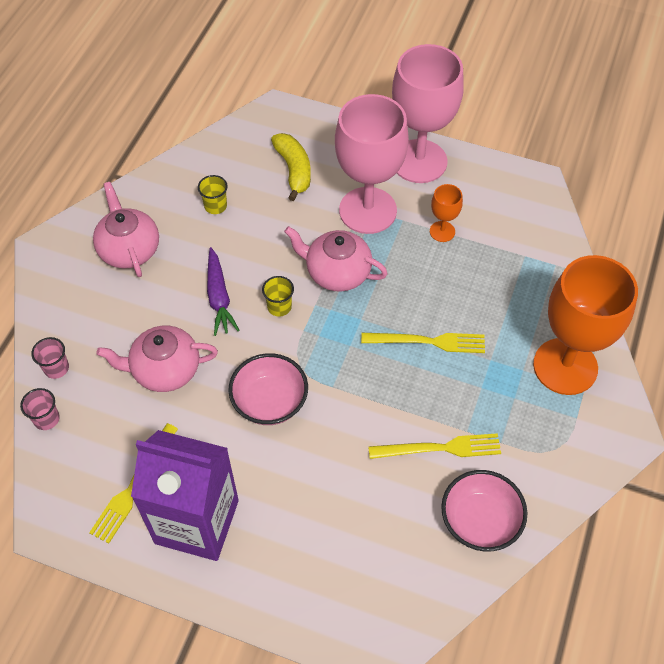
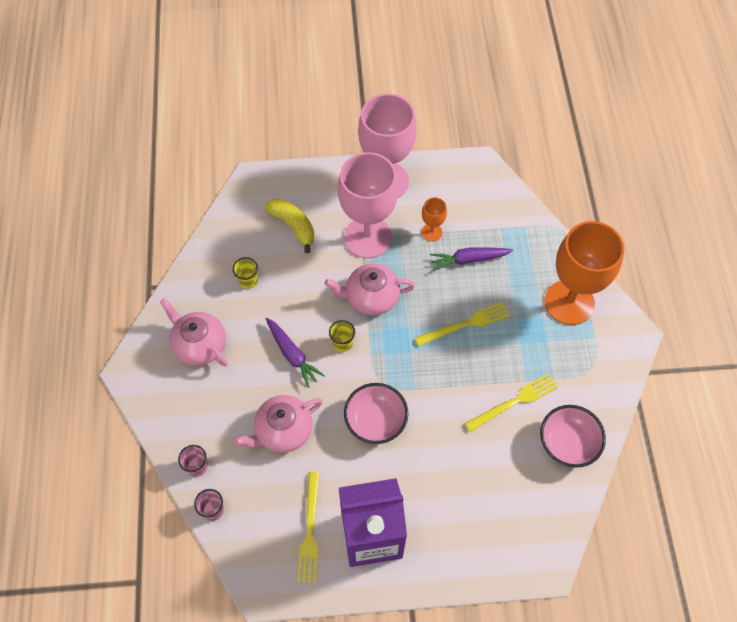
camera: 25 degrees left, 5 degrees up
none -> purple carrot [430,247,513,271]

